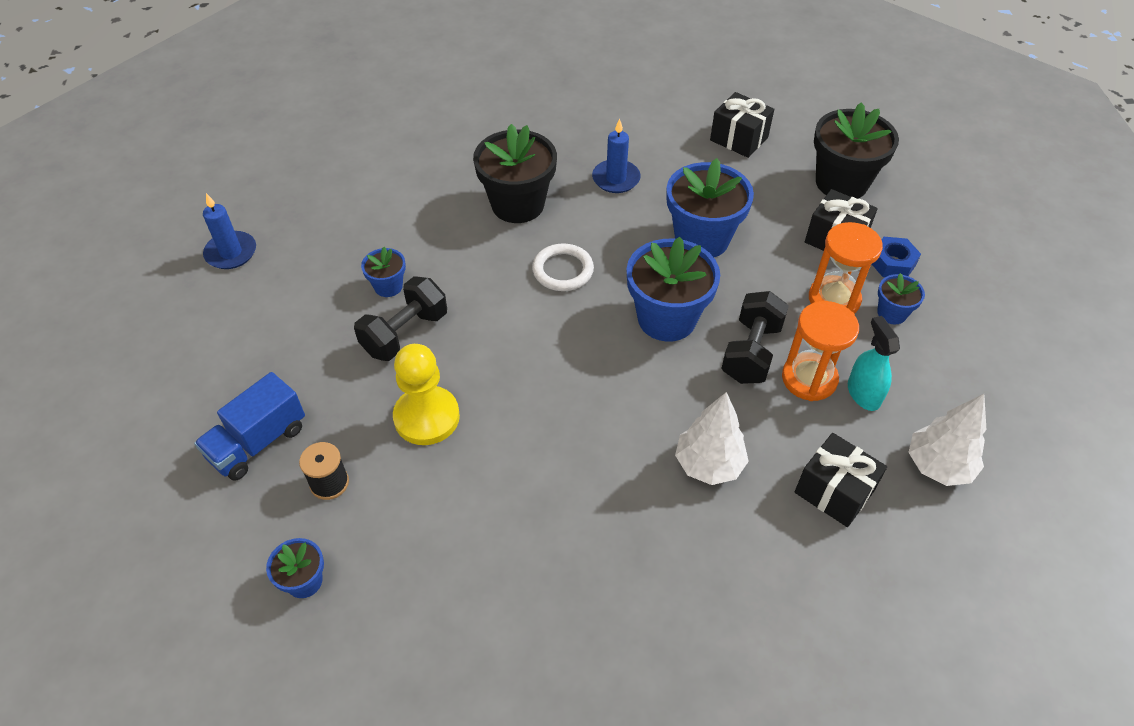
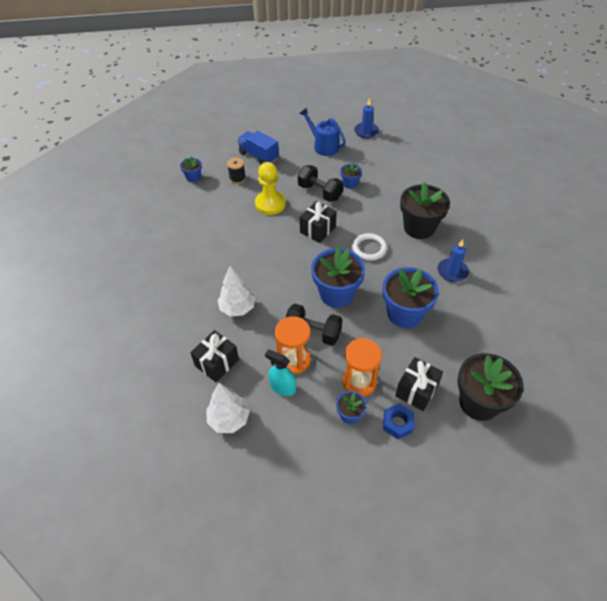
camera: 90 degrees right, 0 degrees up
black gift [710,92,774,158] -> black gift moved to [300,201,337,243]
turquoise spray bottle [848,316,900,411] -> turquoise spray bottle turned 135 degrees counterclockwise [265,349,296,396]
none -> blue watering can [299,108,346,156]

